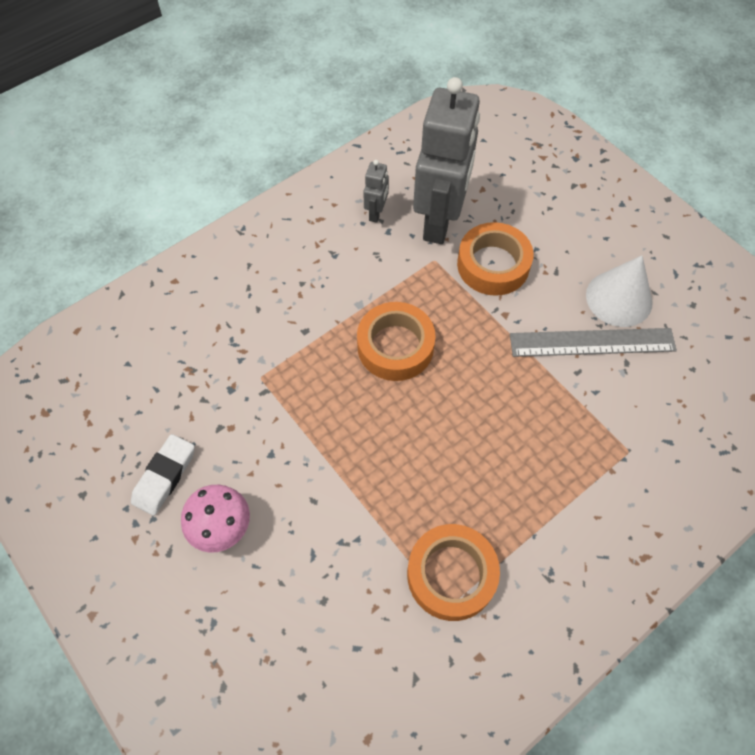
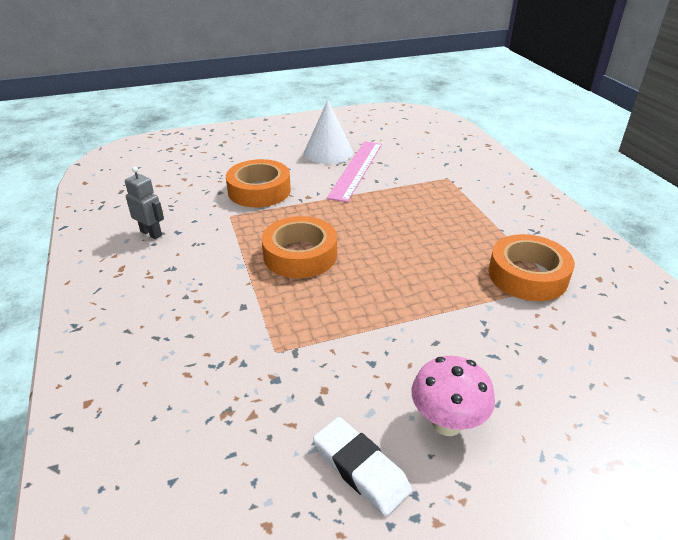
camera: 70 degrees left, 25 degrees down
grey robot [413,77,480,244] -> none
grey ruler [510,328,677,357] -> pink ruler [327,141,382,202]

